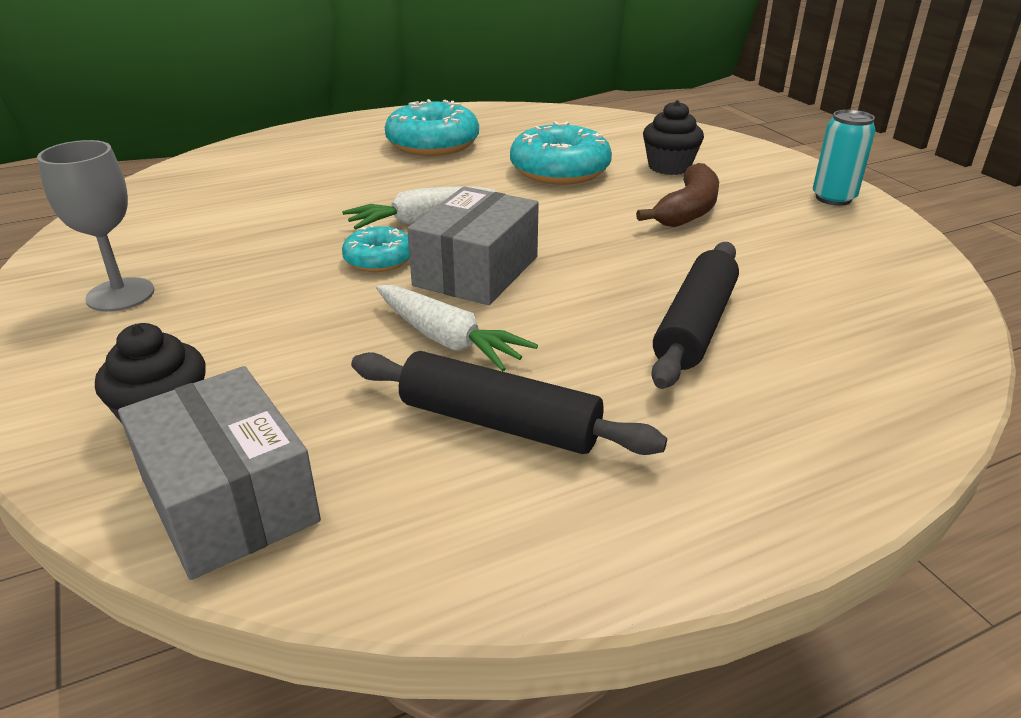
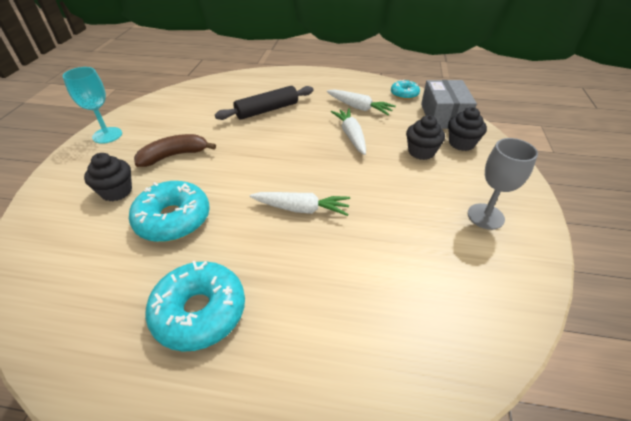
camera: 145 degrees left, 10 degrees up
turquoise donut [342,225,410,272] -> turquoise donut moved to [391,80,420,100]
black rolling pin [351,351,667,455] -> white carrot [327,89,396,115]
grey box [407,186,539,305] -> none
turquoise can [813,110,876,206] -> turquoise goblet [63,67,122,144]
none -> black cupcake [406,115,445,160]

